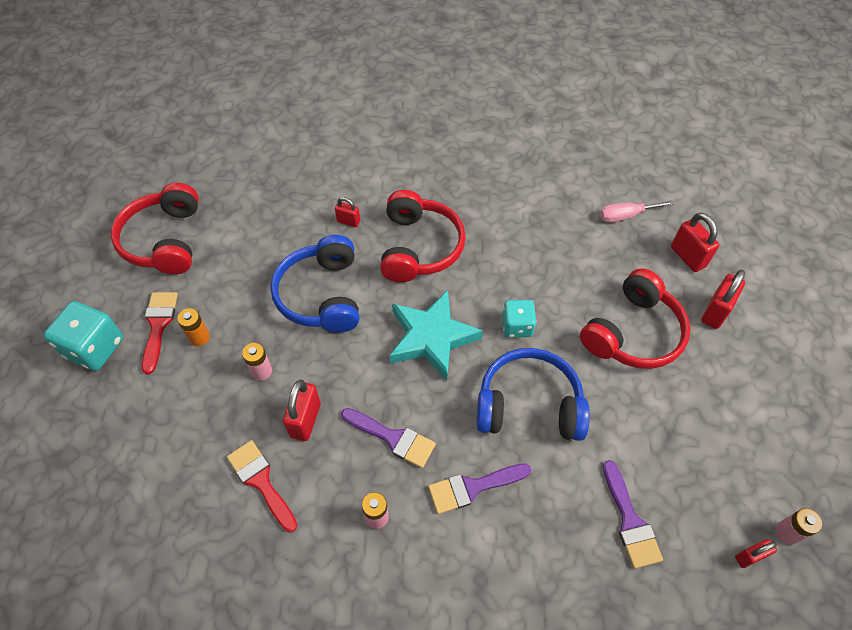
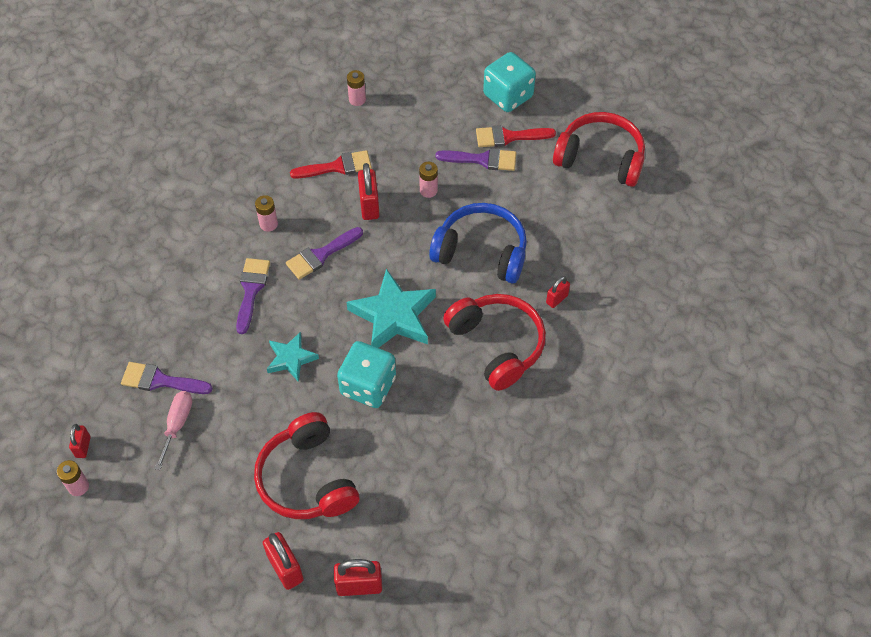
camera: 115 degrees right, 0 degrees up
red brush [142,292,178,374] -> red brush turned 150 degrees clockwise [476,125,556,147]
orange battery [177,308,210,346] -> purple brush [435,148,516,171]
red padlock [283,379,321,441] -> red padlock turned 45 degrees clockwise [358,163,379,220]
red headphones [380,190,466,282] -> red headphones turned 150 degrees counterclockwise [443,294,546,391]
blue headphones [476,348,590,441] -> turquoise star [267,332,319,382]
turquoise dice [502,300,537,338] -> turquoise dice [337,341,396,408], size x1.58
pink screwdriver [600,200,675,222] -> pink screwdriver moved to [155,391,192,470]
none -> pink battery [347,70,366,106]

